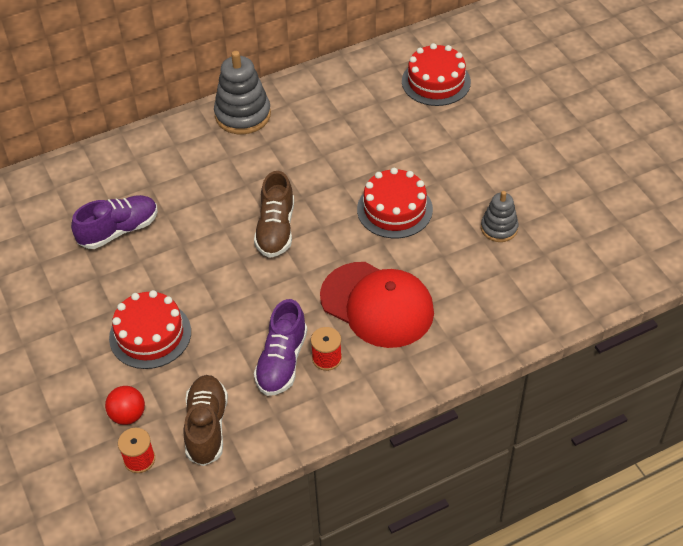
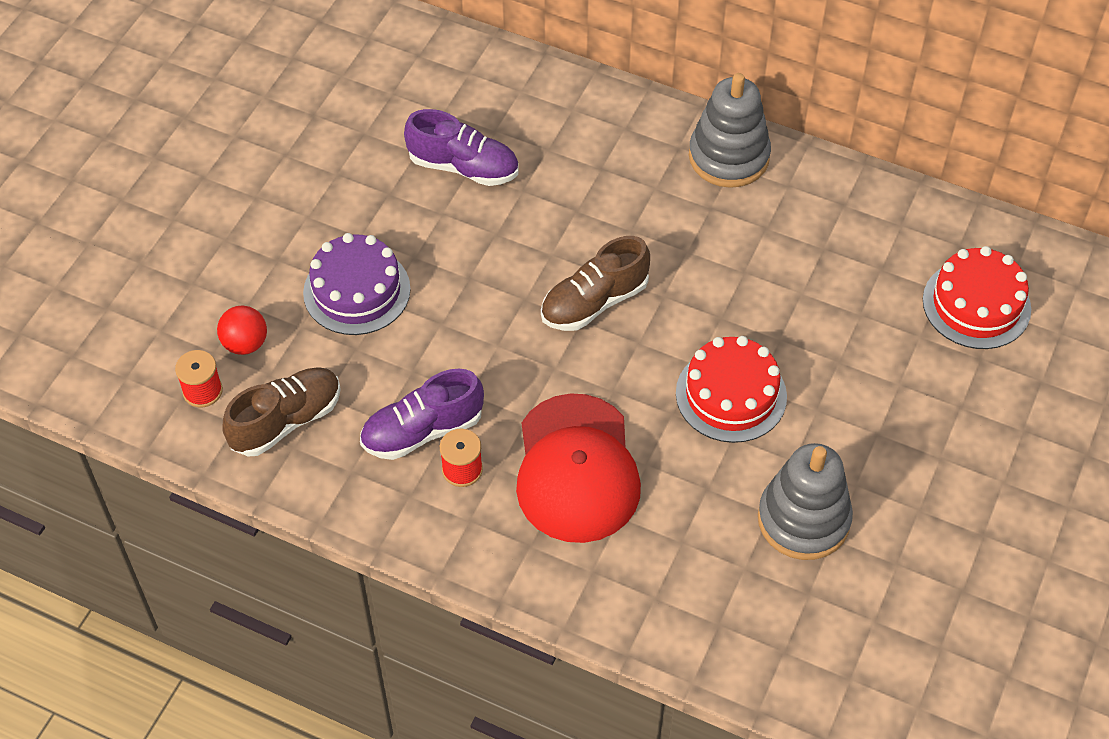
camera: 50 degrees right, 5 degrees up
red cake [109,290,191,369] -> purple cake [303,233,411,335]
grey stacking toy [481,191,519,242] -> grey stacking toy [758,443,853,560], size x1.66

